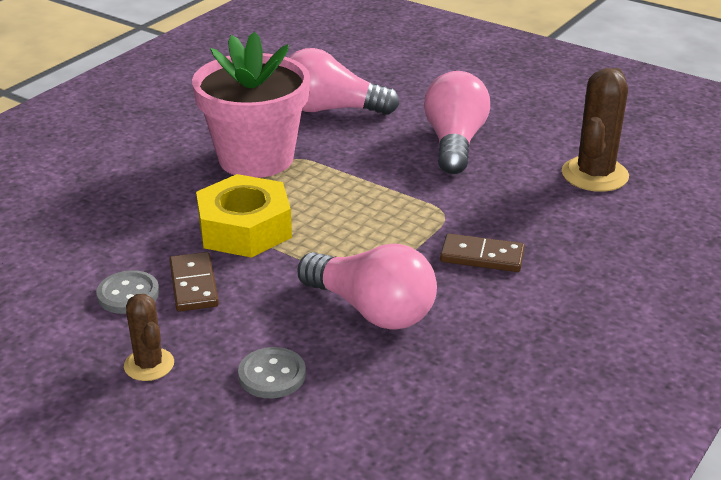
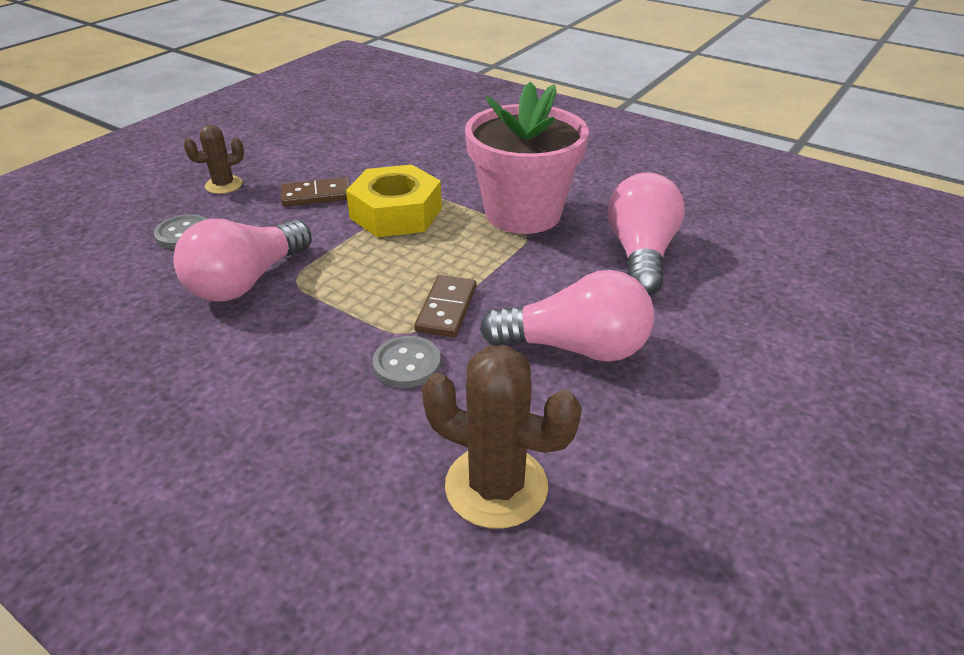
camera: 90 degrees right, 5 degrees up
grey button [96,270,159,314] -> grey button moved to [373,336,441,388]
brown domino [440,233,525,272] -> brown domino moved to [414,275,476,338]

